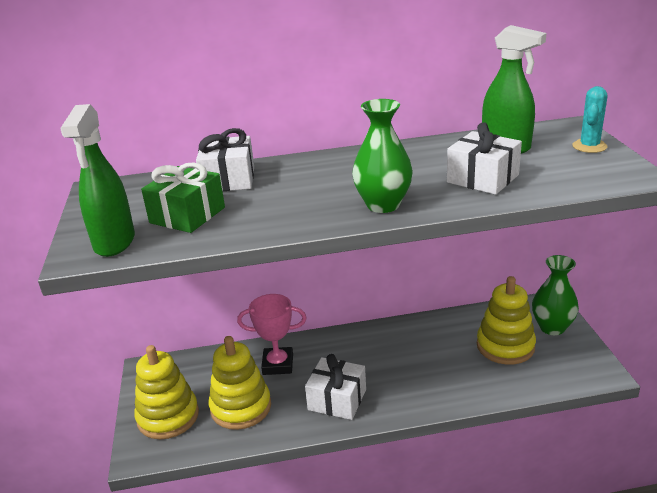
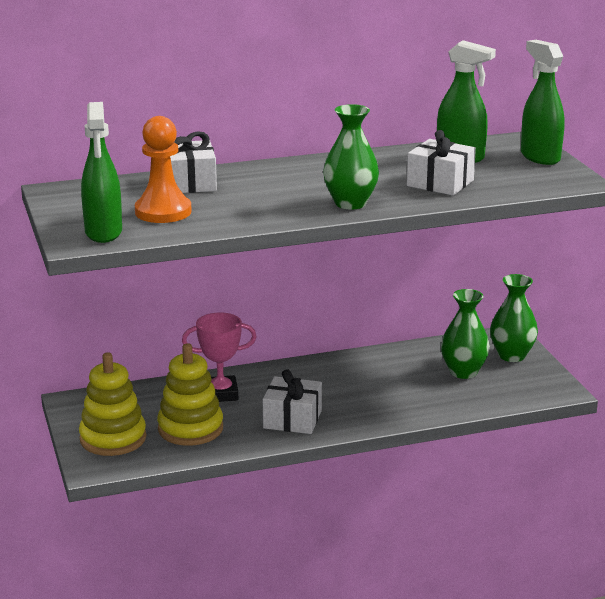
camera: 10 degrees left, 5 degrees down
green gift [141,162,225,233] -> orange pawn [135,116,192,223]
yellow stacking toy [477,276,536,365] -> green vase [441,289,490,379]
turquoise cactus [572,86,608,153] -> green spray bottle [521,40,565,165]

